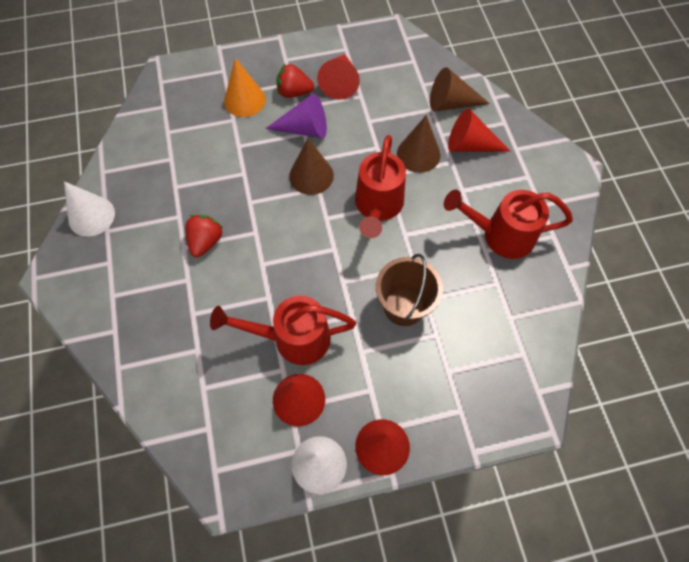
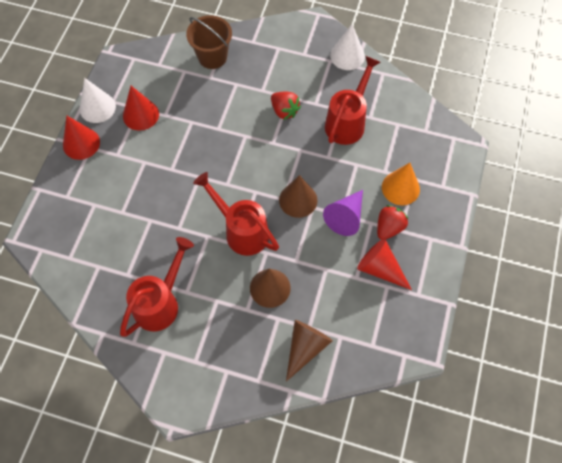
camera: 120 degrees right, 0 degrees up
red watering can [210,296,356,365] -> red watering can moved to [325,56,381,145]
brown bucket [376,254,443,326] -> brown bucket moved to [186,15,232,69]
red cone [448,109,511,152] -> none

